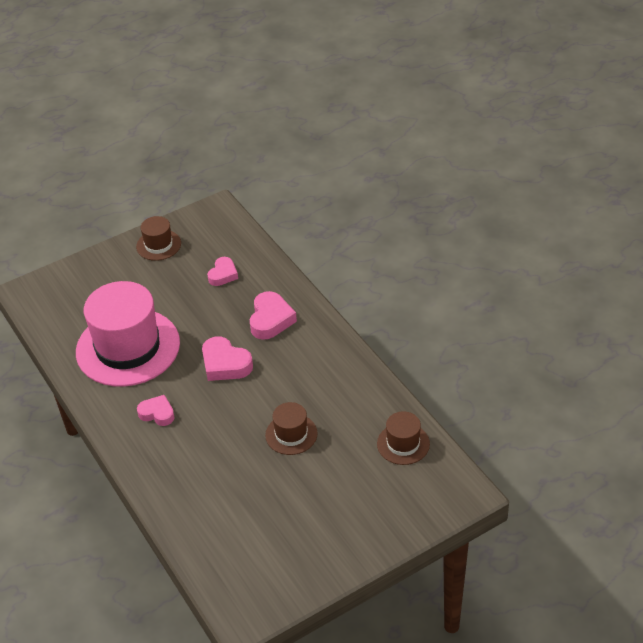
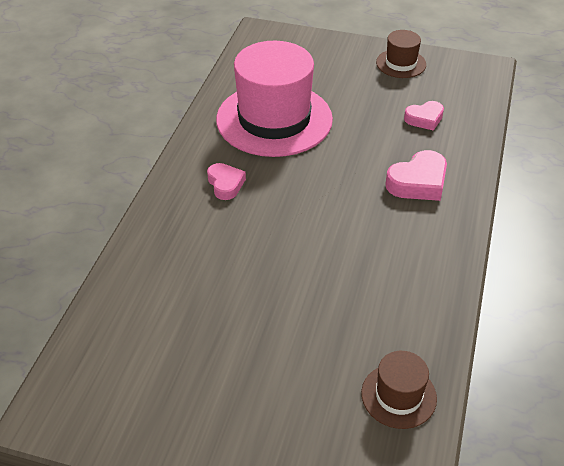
camera: 45 degrees right, 0 degrees up
pink heart [202,337,253,381] -> none
brown hat [265,402,318,455] -> none

